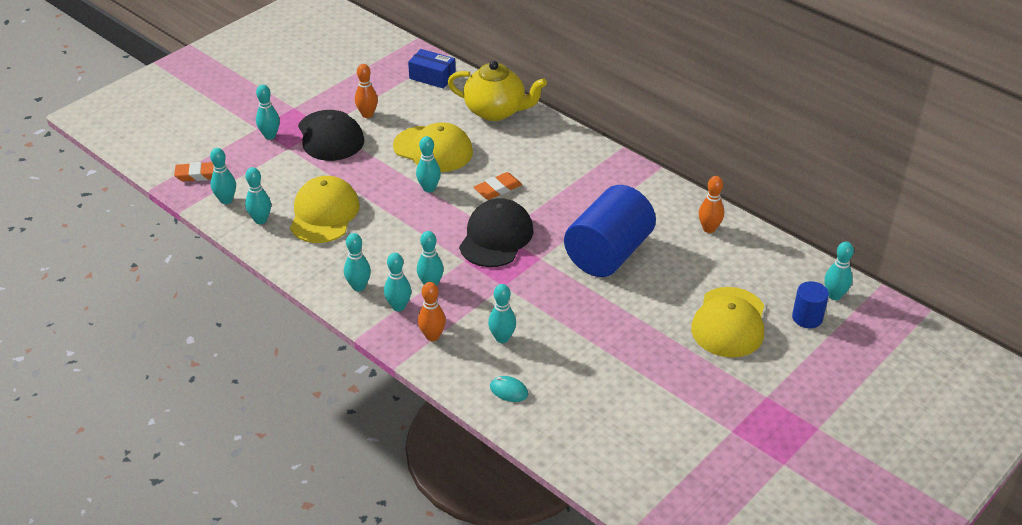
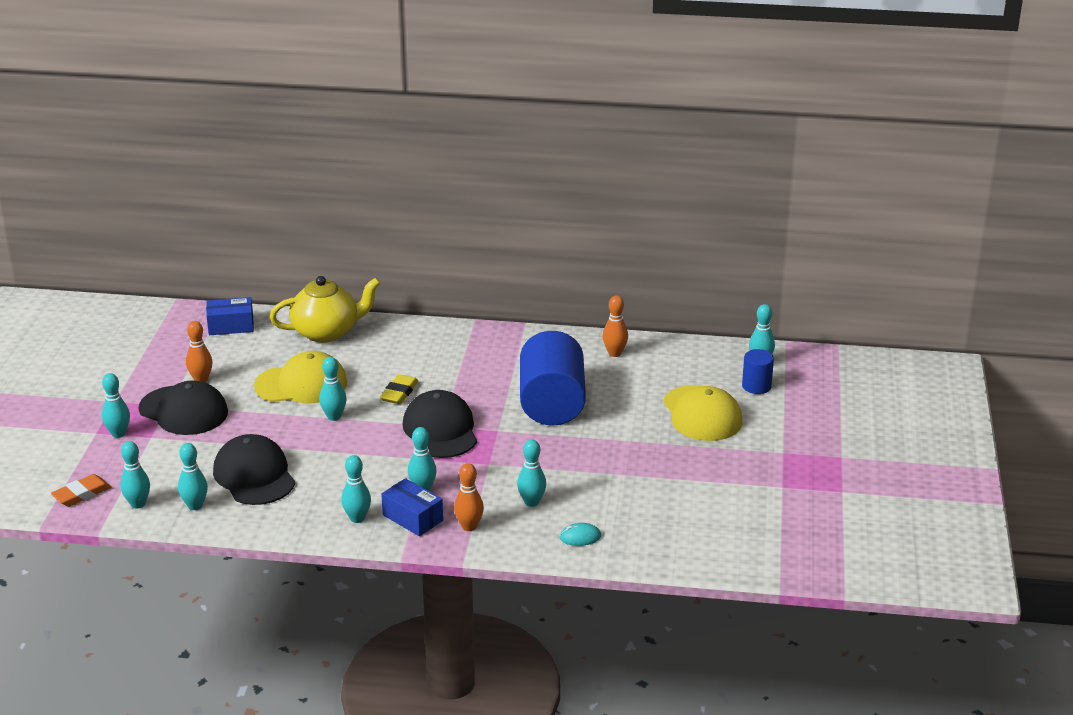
camera: 35 degrees left, 10 degrees down
yellow cap [290,176,360,243] -> black cap [213,434,295,505]
turquoise bowling pin [384,253,411,311] -> blue box [381,478,443,536]
orange eraser [474,172,522,200] -> yellow eraser [380,374,418,404]

